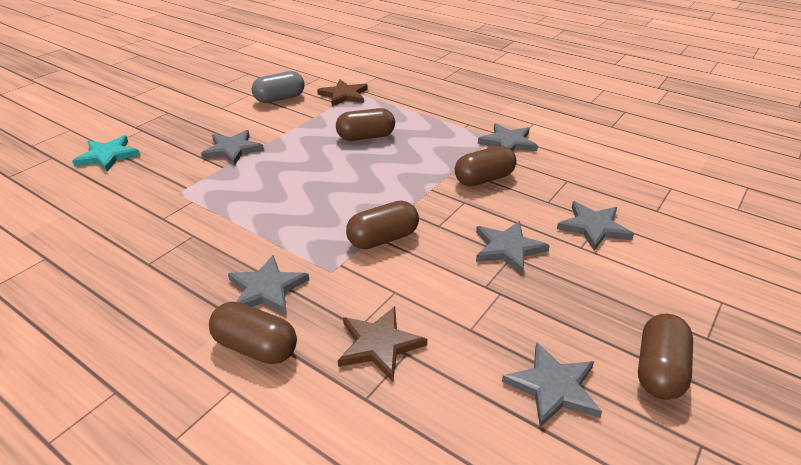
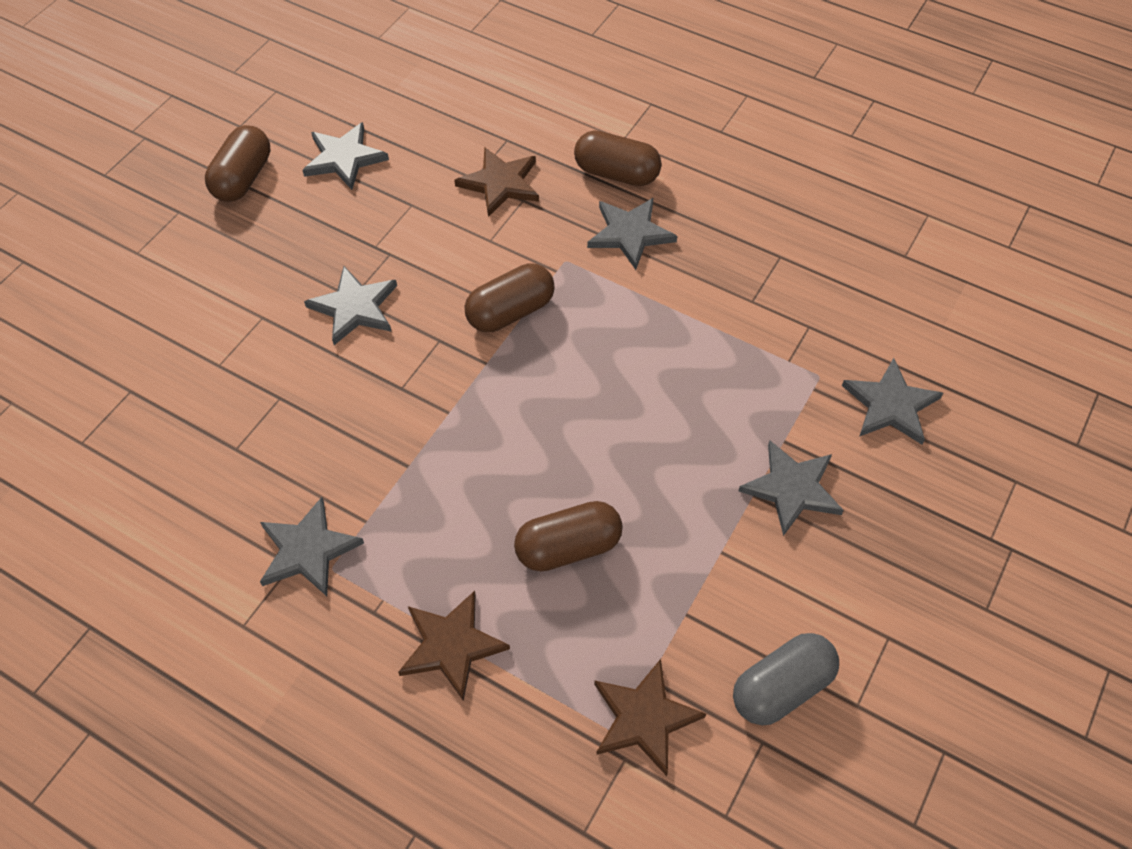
camera: 175 degrees right, 20 degrees up
turquoise star [72,135,140,172] -> none
brown capsule [455,146,517,186] -> none
grey star [557,201,634,251] -> grey star moved to [842,358,943,445]
none -> brown star [398,591,510,701]

